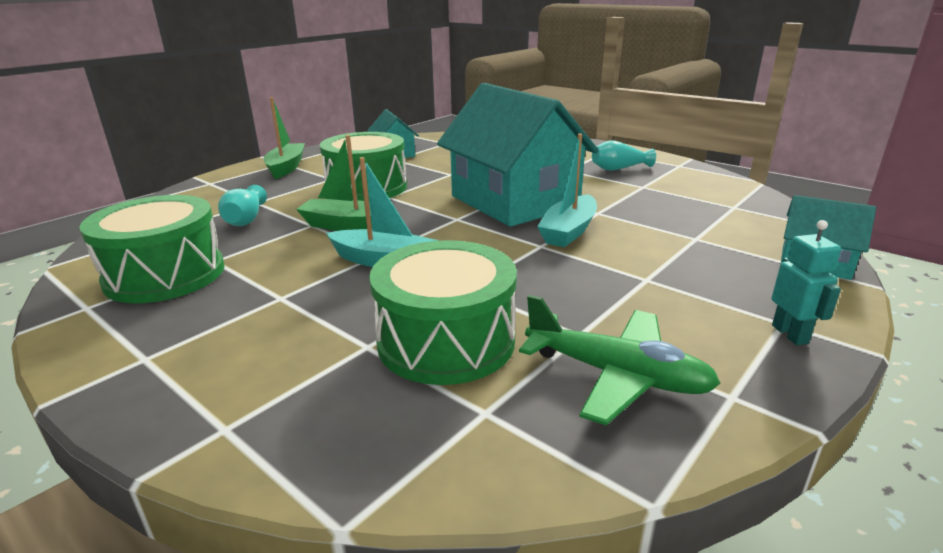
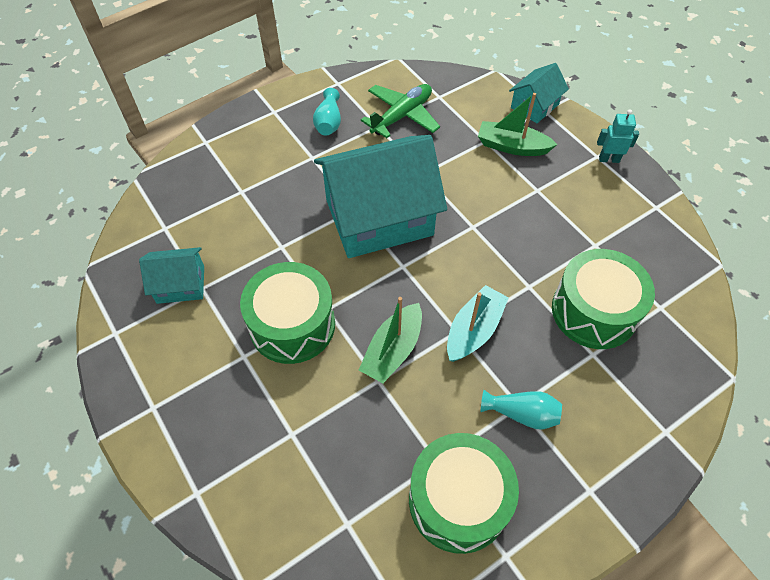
camera: 75 degrees left, 30 degrees up
turquoise vase [218,185,267,226] -> turquoise vase moved to [481,390,562,430]
green boat [264,97,305,179] -> green boat moved to [478,93,558,156]
green plane [519,295,721,426] -> green plane moved to [361,84,440,138]
turquoise boat [537,134,597,247] -> none

